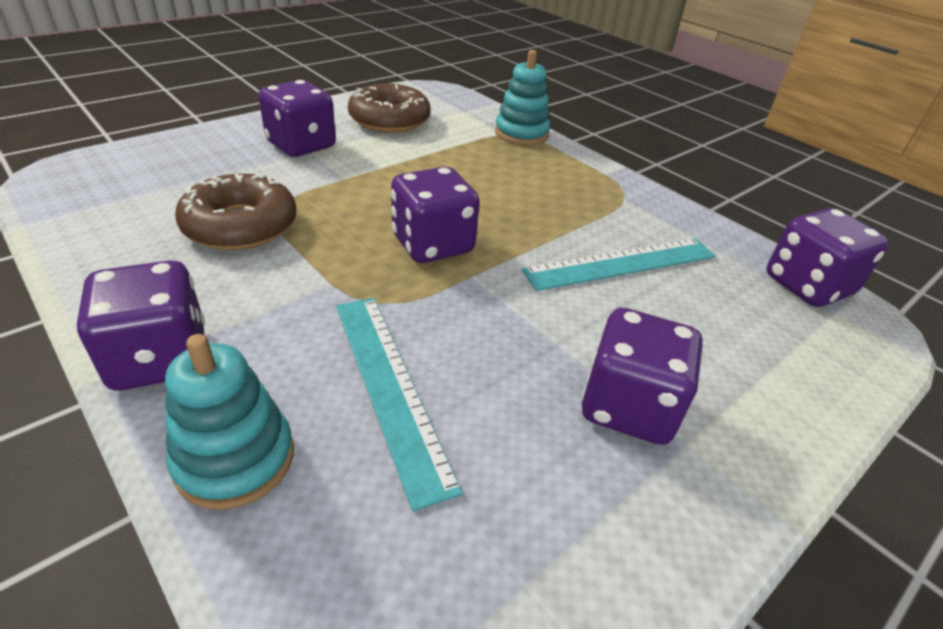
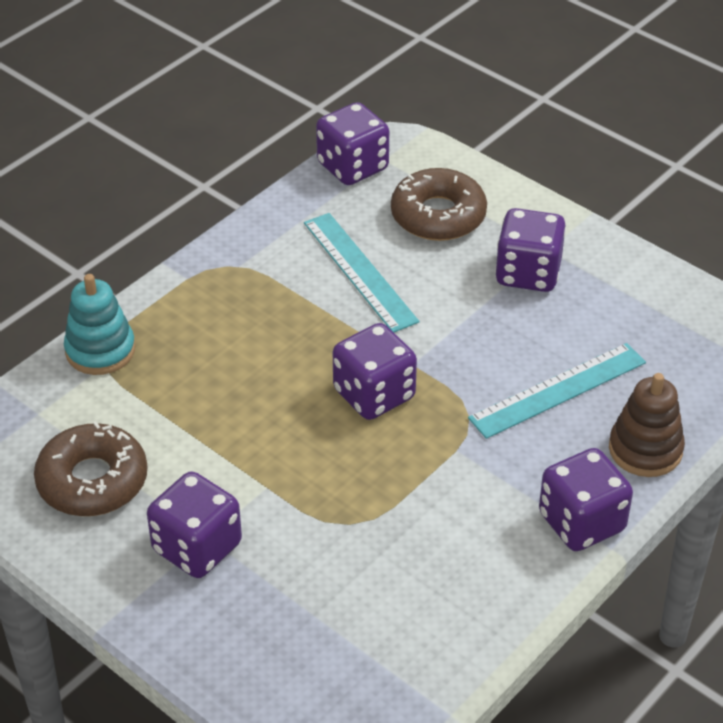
camera: 95 degrees left, 5 degrees up
turquoise stacking toy [165,334,294,510] -> brown stacking toy [609,373,685,477]
brown donut [175,173,296,250] -> brown donut moved to [391,168,487,241]

